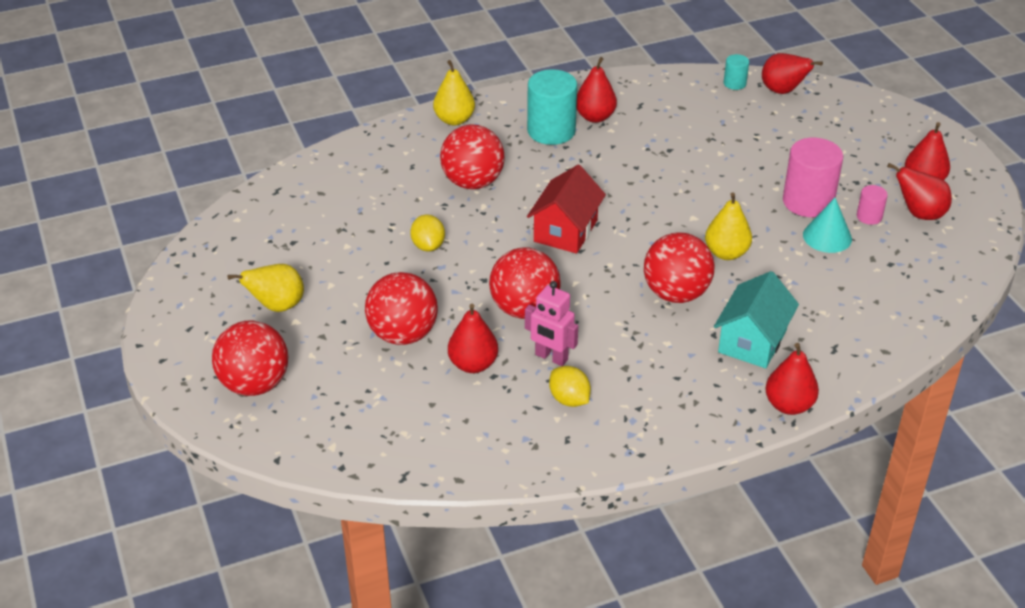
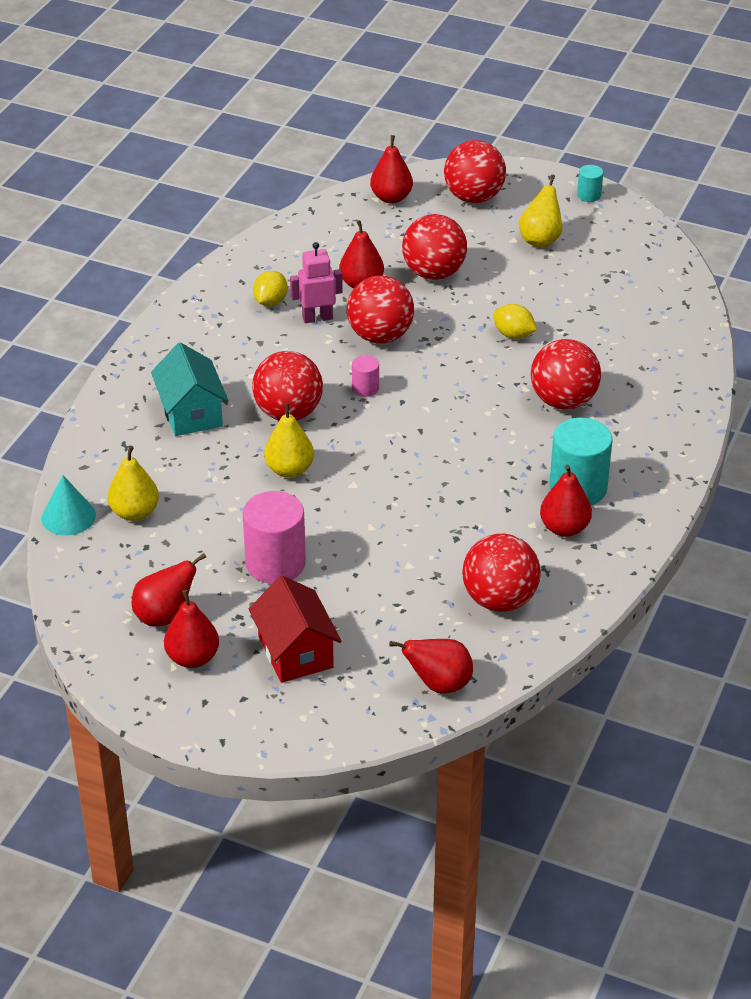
camera: 135 degrees right, 0 degrees up
yellow pear [433,60,475,126] -> yellow pear moved to [107,446,159,521]
red house [527,165,606,254] -> red house moved to [249,575,342,683]
yellow lemon [549,366,591,407] -> yellow lemon turned 75 degrees counterclockwise [253,271,288,306]
turquoise cylinder [724,54,749,90] -> turquoise cylinder moved to [577,165,603,202]
red pear [765,343,819,415] -> red pear moved to [370,135,413,204]
turquoise cone [803,198,852,253] -> turquoise cone moved to [42,475,96,536]
pink cylinder [857,185,888,225] -> pink cylinder moved to [352,355,379,397]
none -> red ball [462,534,541,612]

